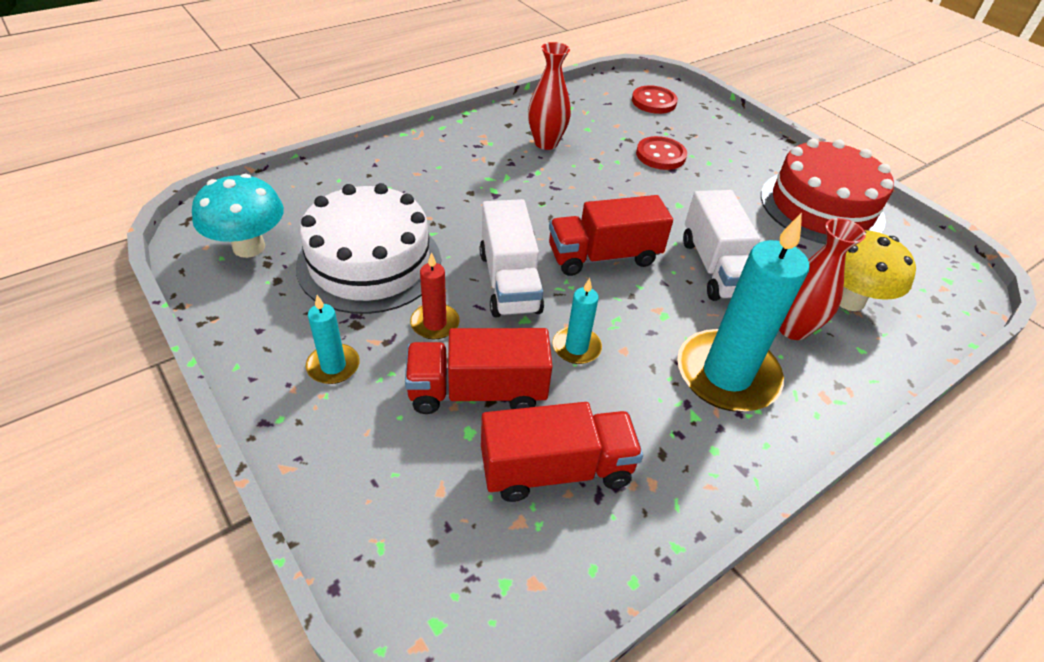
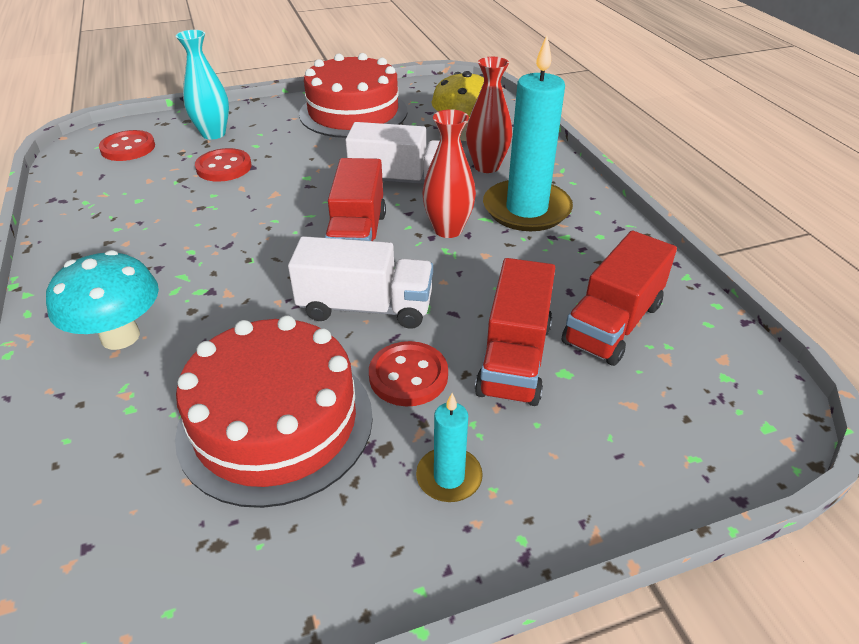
camera: 70 degrees left, 5 degrees down
turquoise mushroom [192,174,284,258] -> turquoise mushroom moved to [46,250,159,350]
white cake [296,183,441,314] -> red cake [175,315,373,508]
red candle [410,252,459,339] -> red button [369,341,448,406]
red truck [481,402,643,502] -> red truck turned 150 degrees counterclockwise [562,231,677,366]
red vase [528,42,571,150] -> red vase moved to [422,109,476,238]
turquoise candle [553,278,602,364] -> none
none -> turquoise vase [176,30,229,140]

